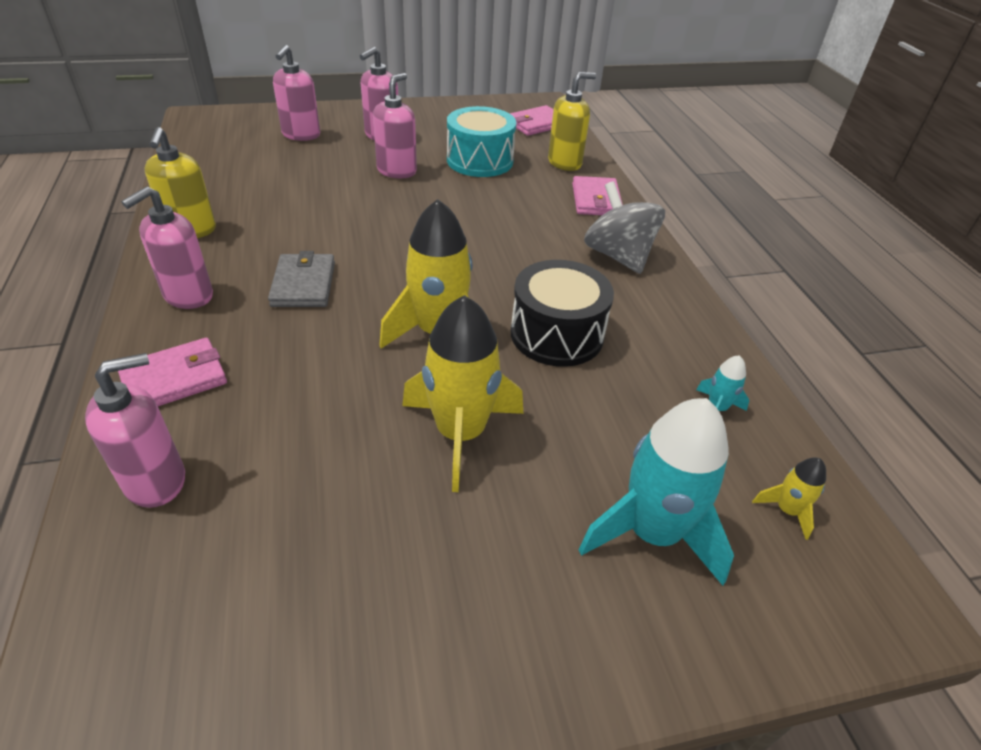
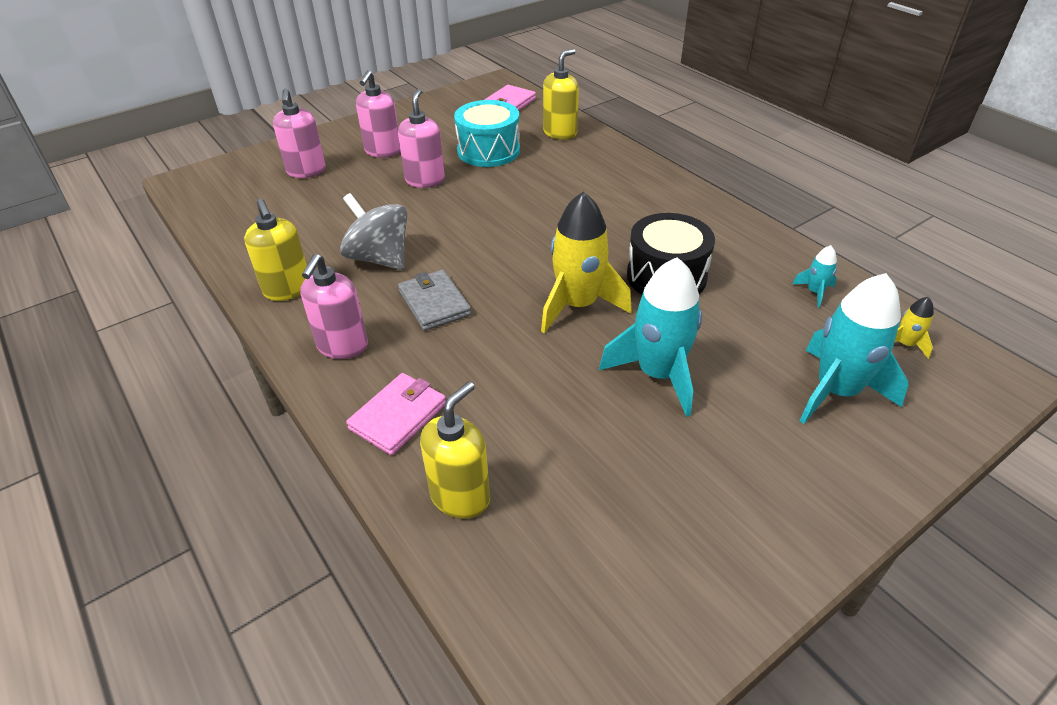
camera: 20 degrees left, 0 degrees up
pink soap dispenser [85,353,185,508] -> yellow soap dispenser [420,381,490,519]
yellow rocket [402,295,523,492] -> turquoise rocket [599,257,702,417]
pink wallet [572,176,623,215] -> none
grey spinning top [584,181,665,274] -> grey spinning top moved to [340,193,407,270]

